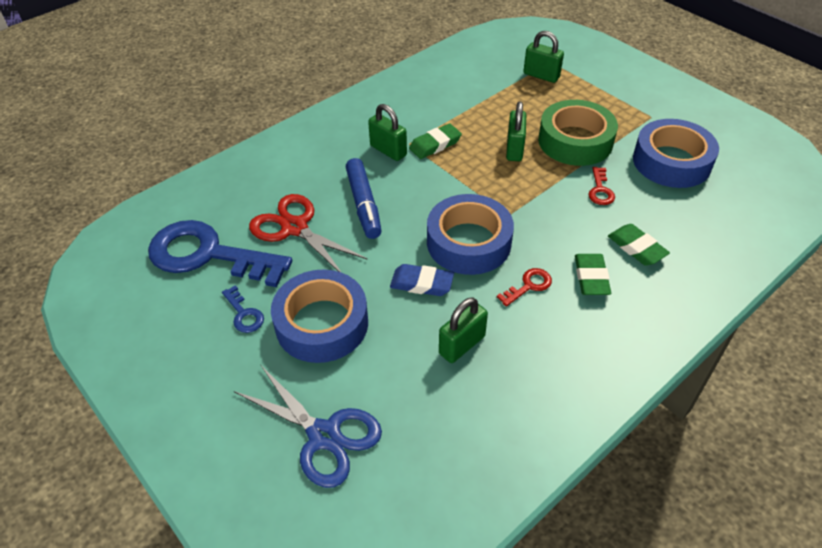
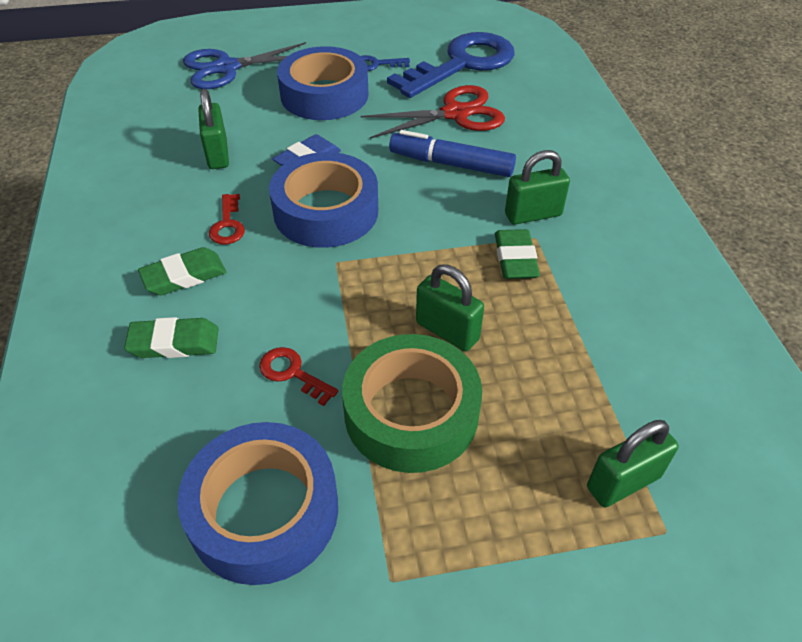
camera: 120 degrees right, 0 degrees up
green eraser [575,254,611,295] -> green eraser turned 60 degrees counterclockwise [138,247,226,295]

